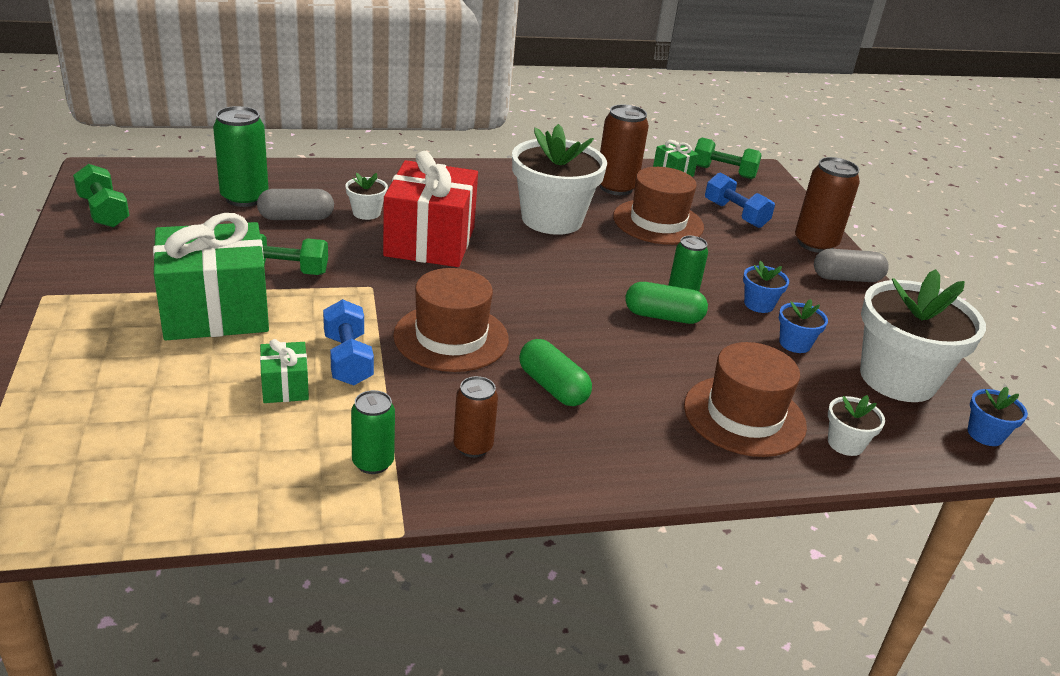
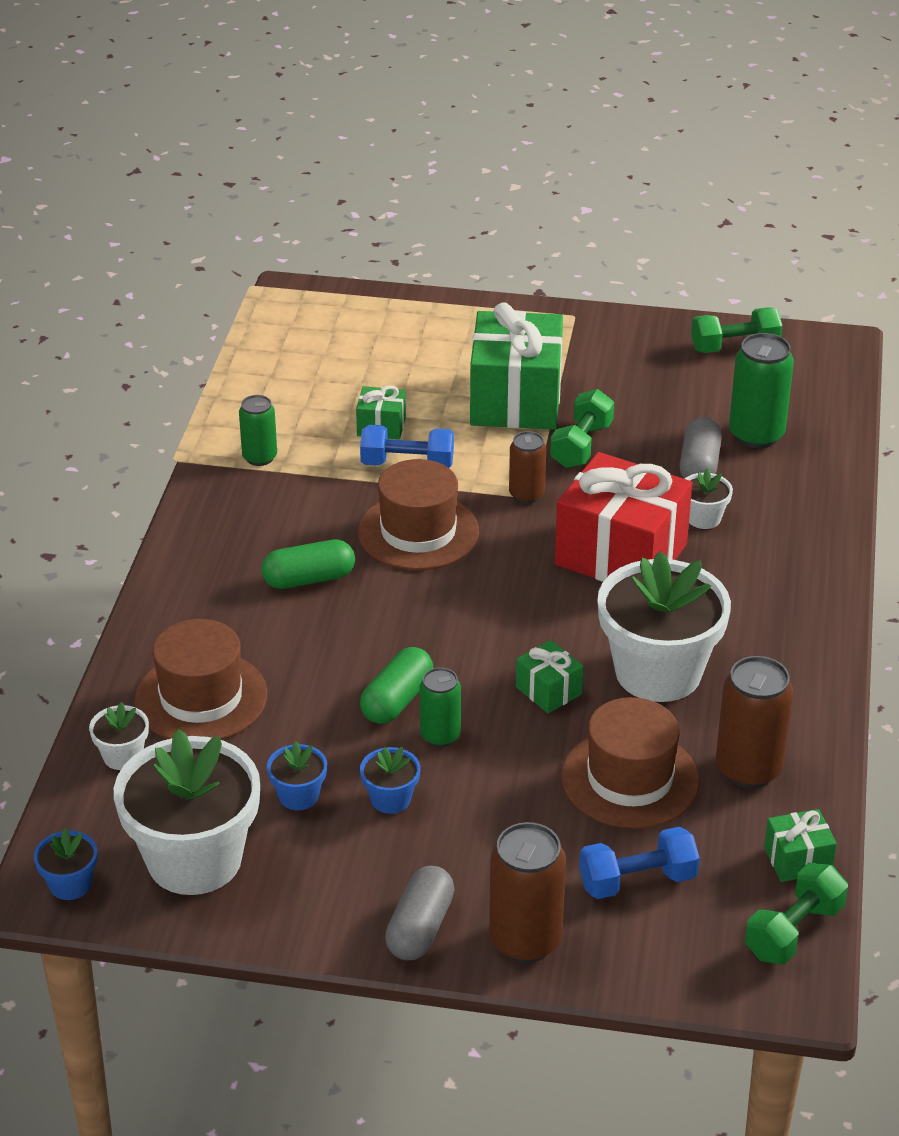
camera: 115 degrees right, 5 degrees up
brown can [453,376,498,458] -> brown can moved to [509,431,546,504]
none -> green gift [516,640,584,713]

